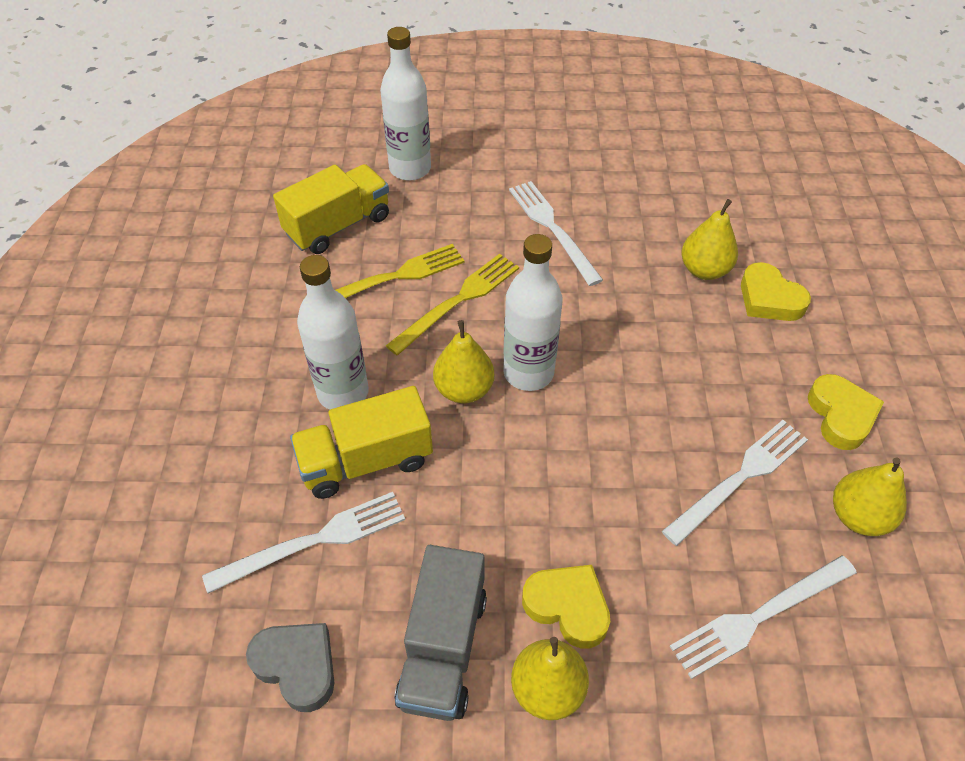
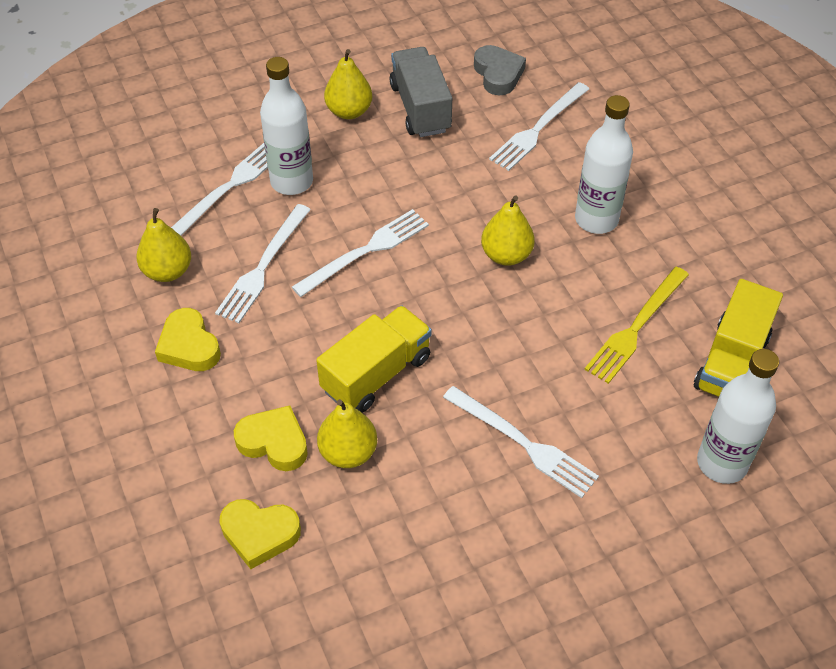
camera: 155 degrees right, 0 degrees up
grey heart [246,623,334,712] -> grey heart turned 120 degrees counterclockwise [474,45,526,95]
yellow truck [290,386,433,499] -> yellow truck moved to [316,305,432,413]
yellow fork [386,254,519,355] -> none
white bottle [503,234,563,391] -> white bottle moved to [260,57,313,195]
yellow heart [522,565,610,649] -> yellow heart moved to [219,499,301,569]
none -> white fork [292,209,429,297]

